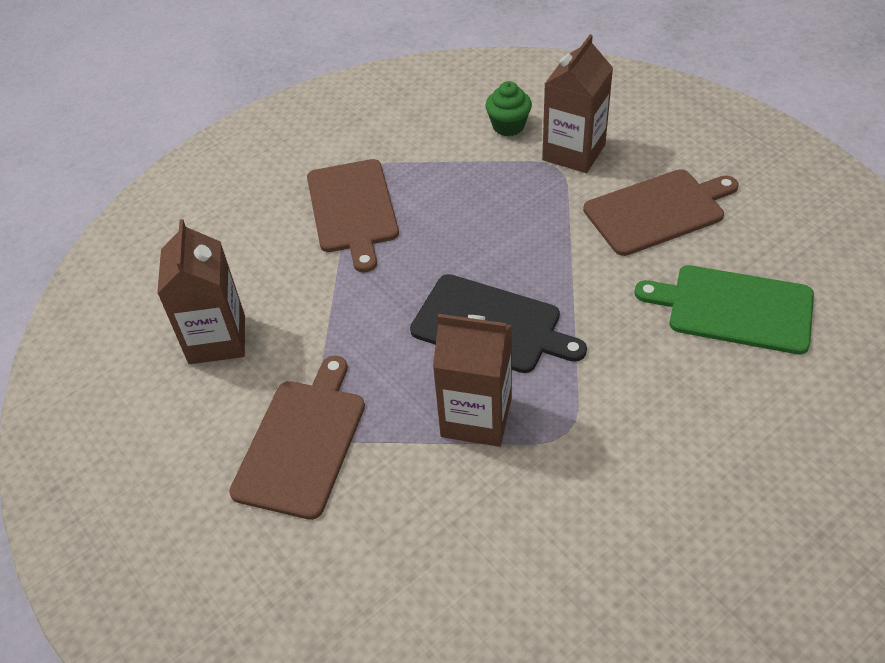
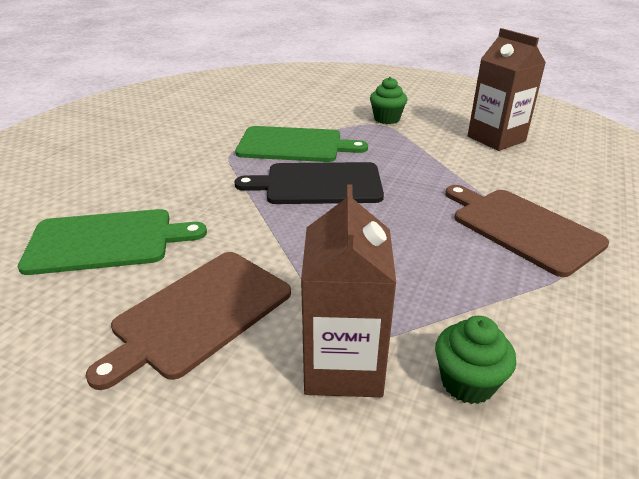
camera: 150 degrees right, 15 degrees down
brown cutting board [229,356,365,520] -> green cupcake [370,77,408,124]
brown carton [433,314,512,447] -> green cutting board [235,126,368,162]

